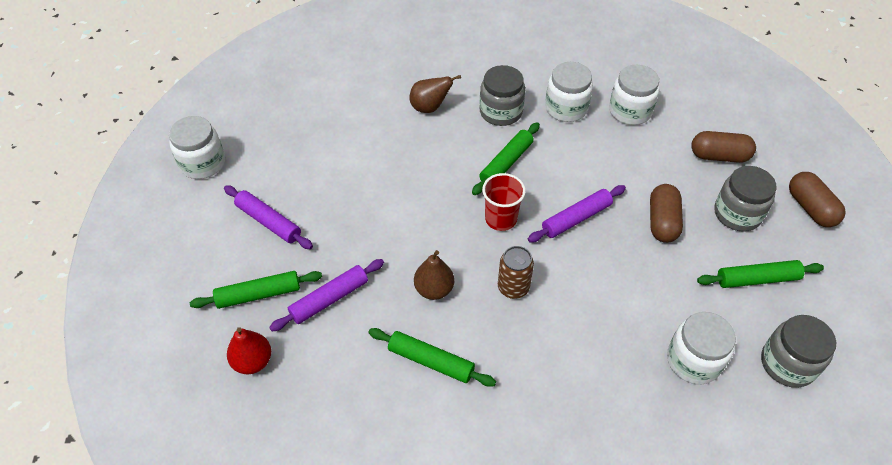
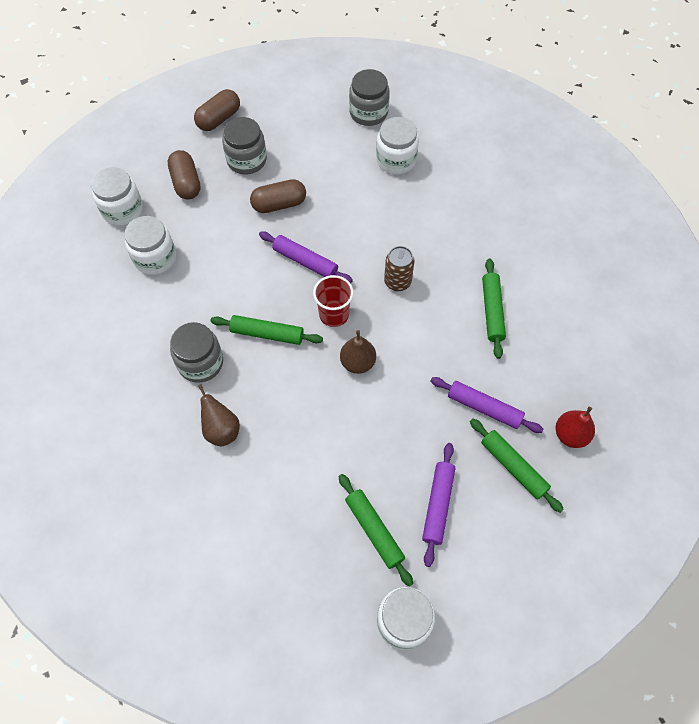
camera: 115 degrees left, 10 degrees up
brown pear [414,250,454,300] -> brown pear moved to [340,330,376,374]
white jar [545,62,593,122] -> white jar moved to [91,167,143,226]
green rolling pin [697,260,824,288] -> green rolling pin moved to [339,474,413,586]

